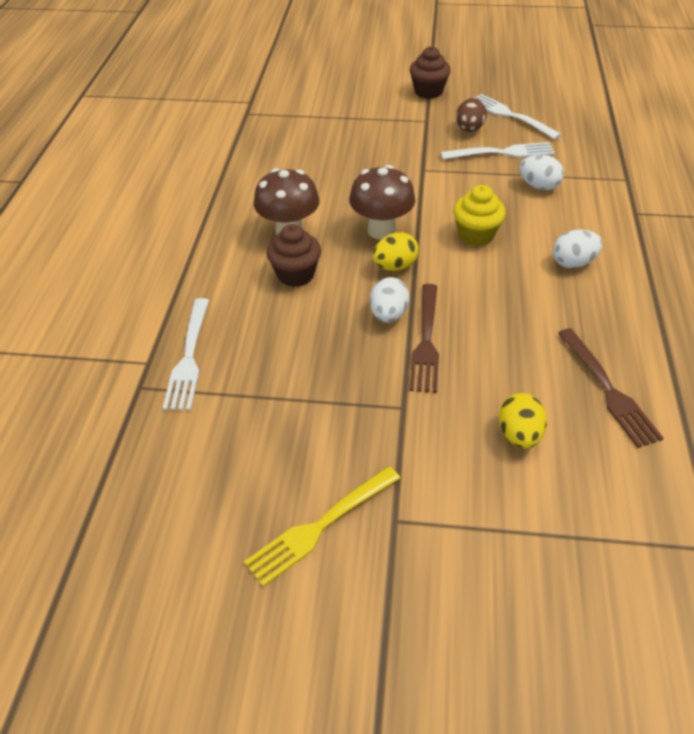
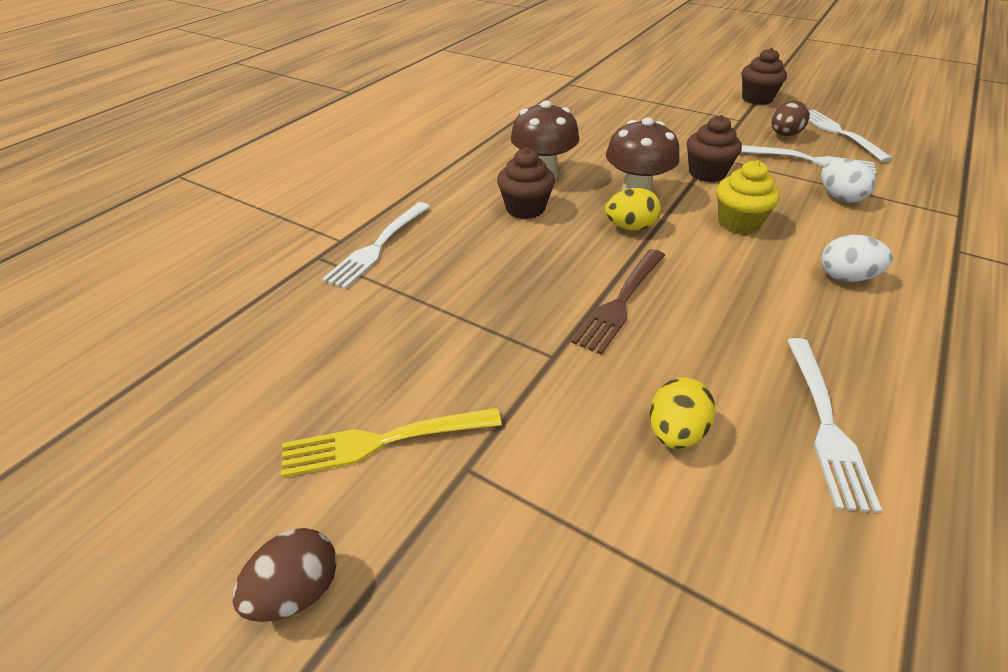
camera: 25 degrees right, 5 degrees down
white egg [370,277,410,322] -> none
brown fork [558,328,664,448] -> white fork [787,338,882,513]
none -> brown egg [232,528,337,622]
none -> brown cupcake [687,115,742,182]

